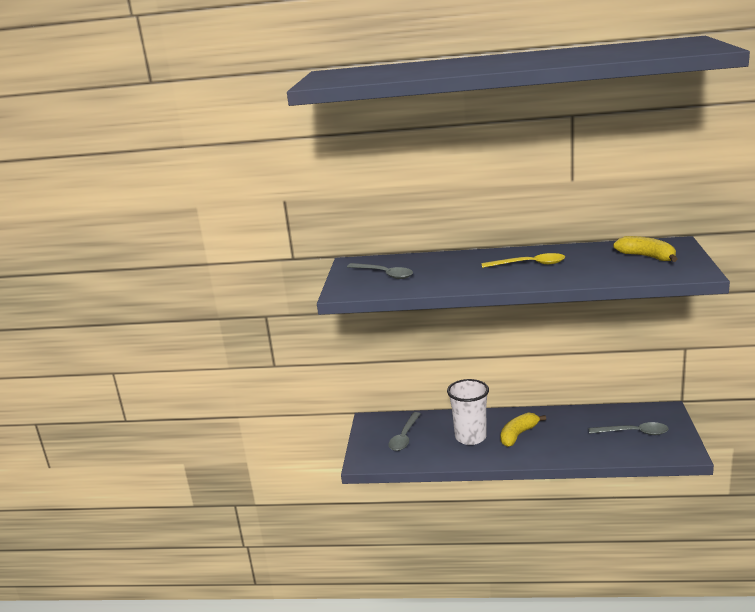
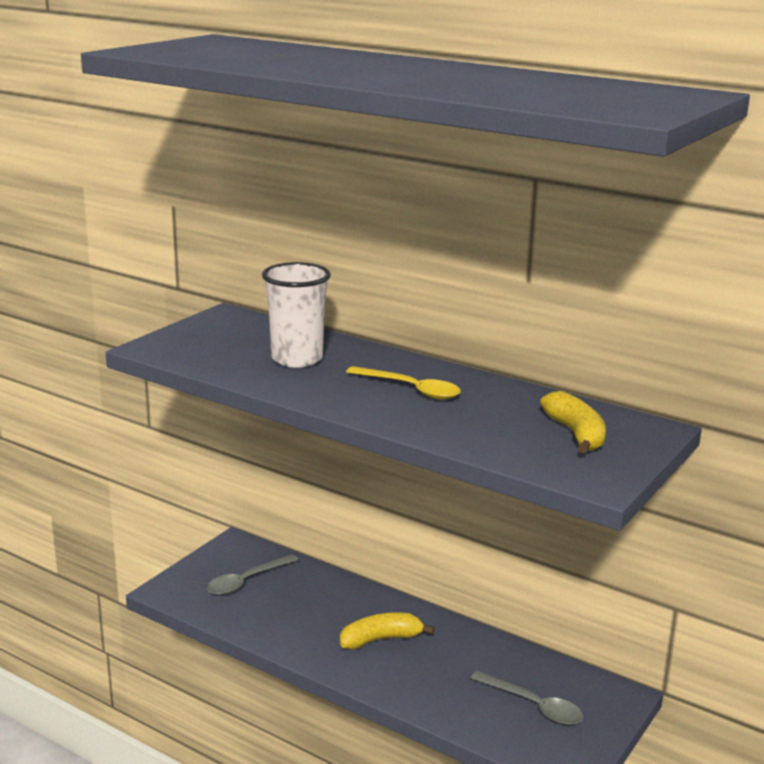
camera: 25 degrees right, 0 degrees up
grey spoon [347,263,413,279] -> none
white cup [447,379,489,445] -> white cup moved to [262,262,331,368]

